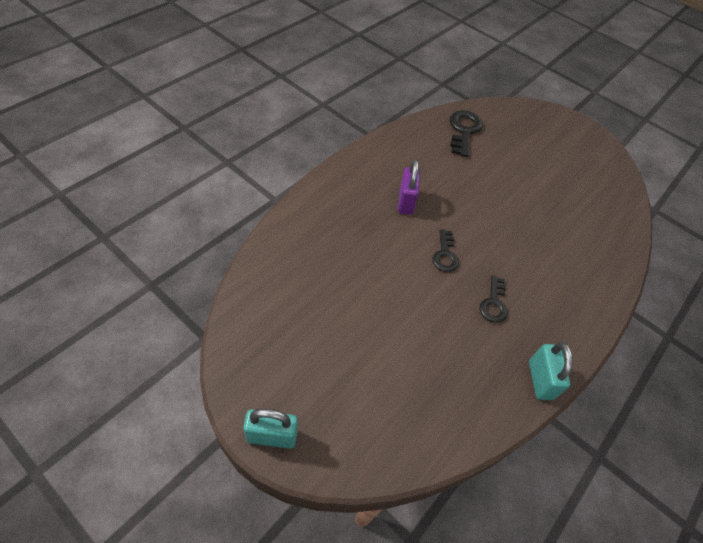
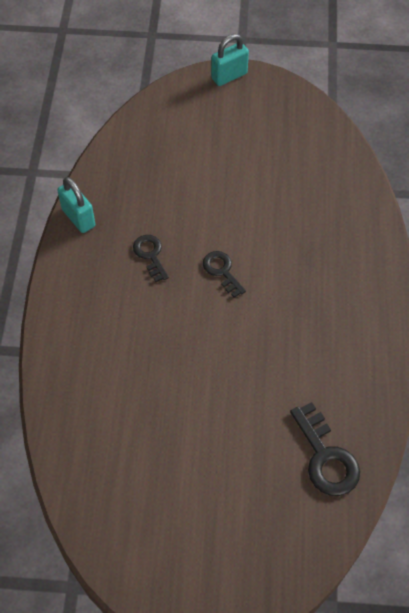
camera: 150 degrees right, 5 degrees up
purple padlock [398,160,420,215] -> none

